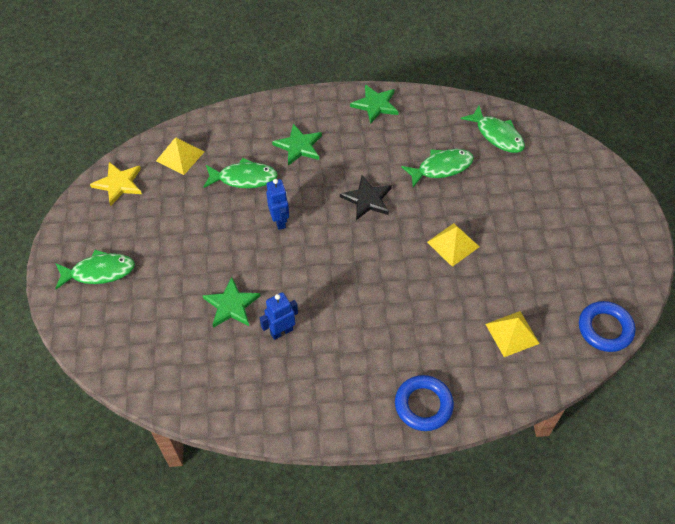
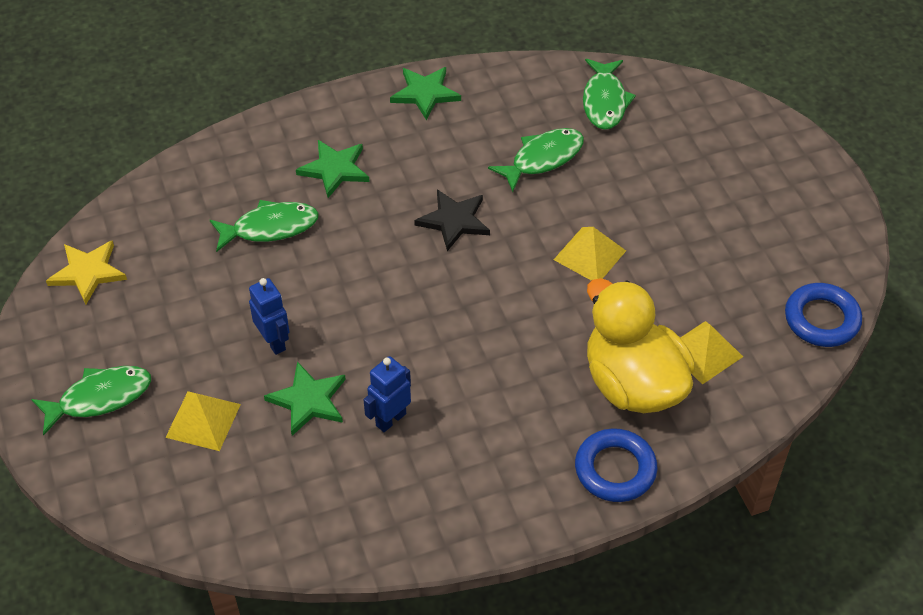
camera: 15 degrees left, 5 degrees down
yellow pyramid [156,137,204,175] -> yellow pyramid moved to [165,391,241,451]
blue robot [266,179,289,230] -> blue robot moved to [249,278,290,355]
green fish [461,106,525,153] -> green fish turned 60 degrees clockwise [583,59,636,130]
none -> yellow duck [587,278,695,413]

